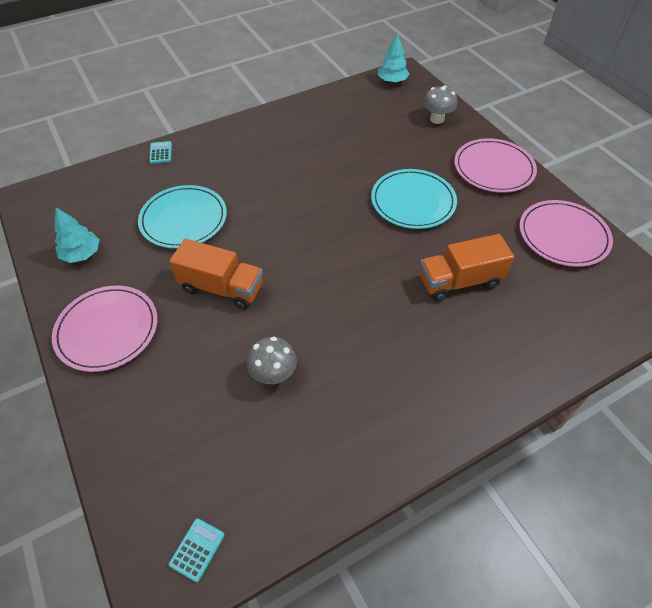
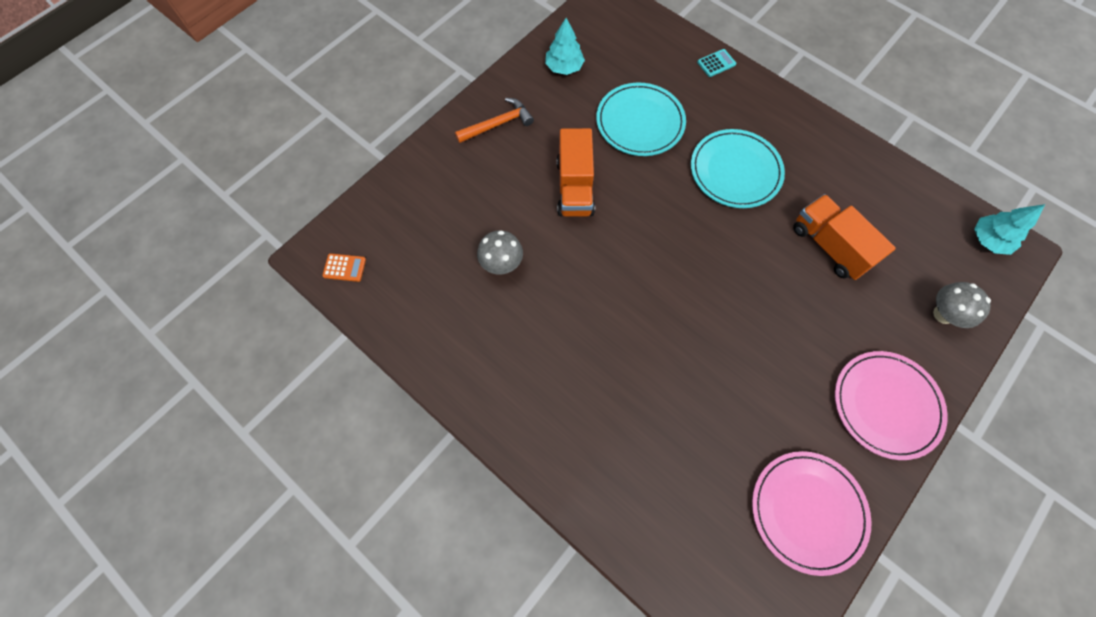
camera: 70 degrees right, 15 degrees up
pink plate [52,286,157,372] -> orange hammer [455,98,534,143]
turquoise calculator [168,518,225,582] -> orange calculator [322,253,366,282]
turquoise plate [371,169,457,229] -> turquoise plate moved to [691,129,785,208]
orange truck [420,234,514,301] -> orange truck moved to [793,194,896,280]

